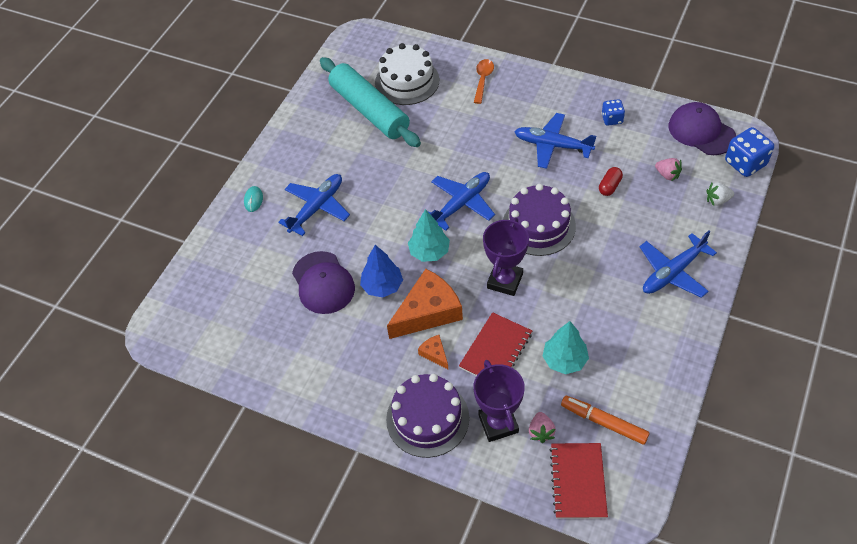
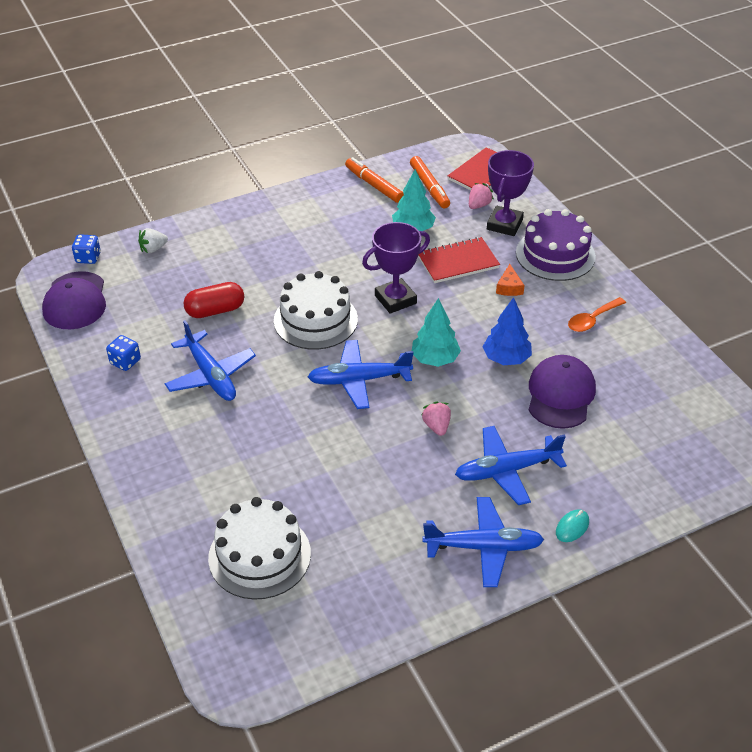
camera: 145 degrees left, 10 degrees down
turquoise rolling pin [320,57,421,147] -> none
orange cheese [387,269,463,339] -> none
orange spoon [474,59,494,104] -> orange spoon moved to [568,297,626,332]
purple cake [503,184,576,256] -> white cake [274,271,358,350]
red capsule [599,167,623,196] -> red capsule [183,282,244,318], size x1.52
blue plane [639,231,717,298] -> blue plane moved to [422,497,544,587]
pink strawberry [655,158,682,181] -> pink strawberry moved to [422,402,451,436]
white strawberry [706,182,734,206] -> white strawberry turned 120 degrees clockwise [138,228,168,253]
blue dice [725,127,774,177] -> blue dice [72,234,101,264], size x0.60
none -> orange marker [345,157,404,203]

